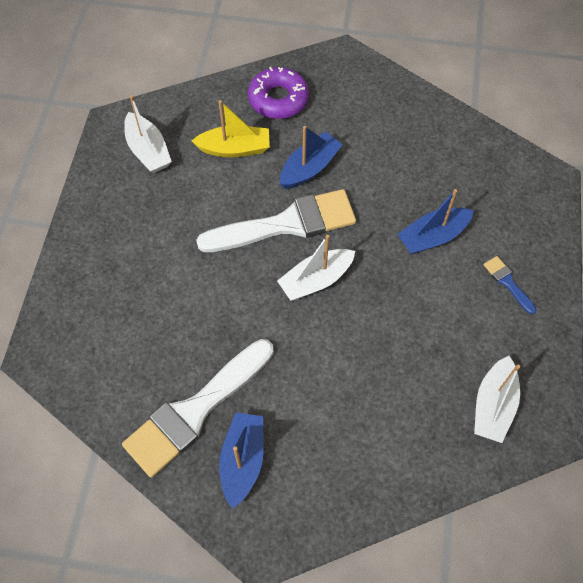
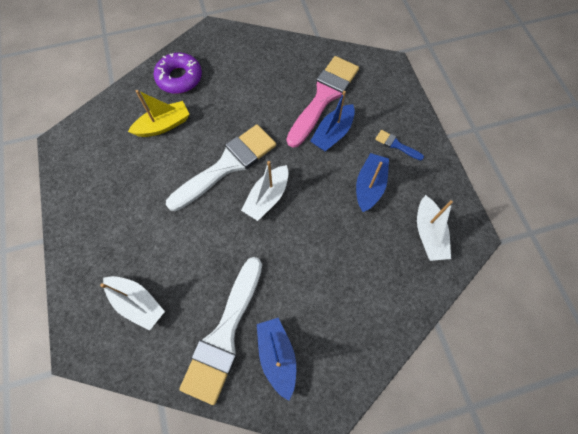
camera: 25 degrees left, 5 degrees up
white boat [124,95,172,173] -> white boat moved to [100,276,165,331]
blue boat [280,126,343,189] -> blue boat moved to [356,153,389,212]
none -> pink brush [287,56,359,148]

